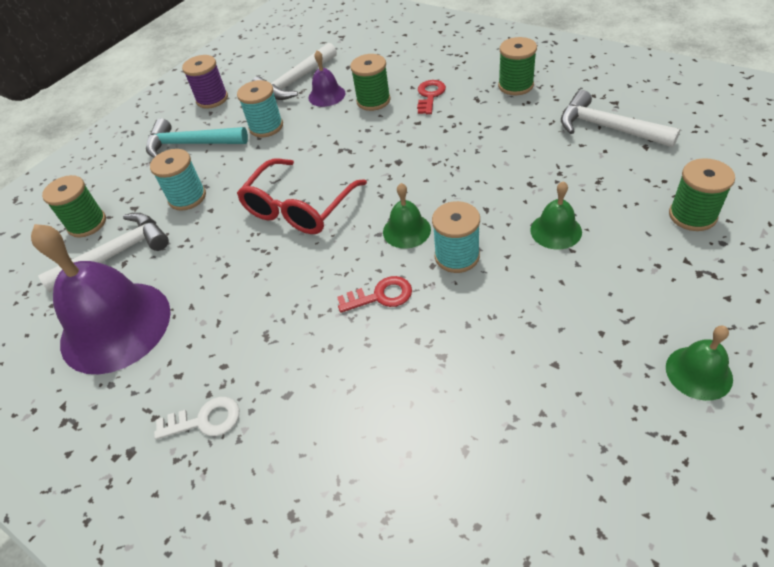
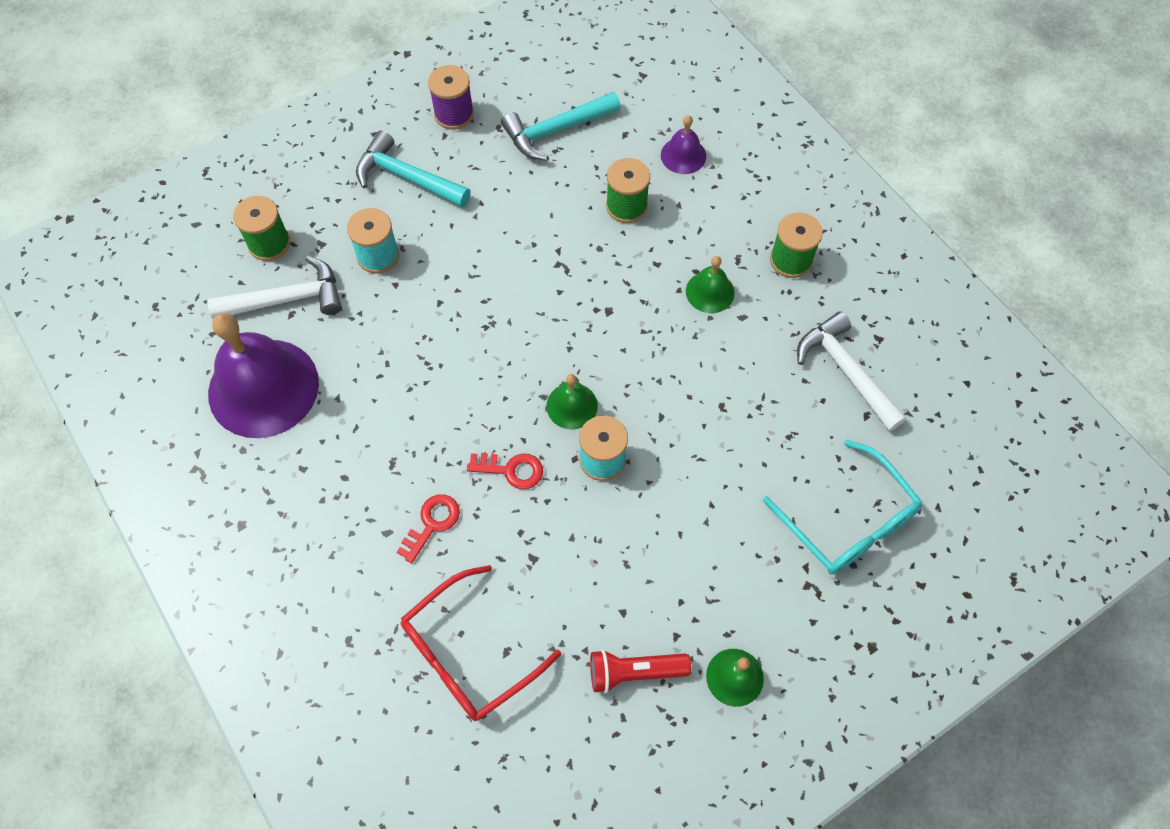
camera: 15 degrees right, 15 degrees up
white key [154,397,240,440] -> none
turquoise spool [237,80,283,137] -> none
red glasses [237,159,367,234] -> red glasses moved to [401,565,561,721]
white hammer [251,43,337,100] -> turquoise hammer [501,92,621,161]
purple bell [308,50,345,107] -> purple bell moved to [661,115,706,174]
red key [417,80,446,114] -> red key moved to [397,494,460,563]
green bell [530,181,582,249] -> green bell moved to [686,256,735,313]
green spool [669,158,735,231] -> turquoise glasses [763,440,923,575]
none -> red flashlight [590,649,691,693]

